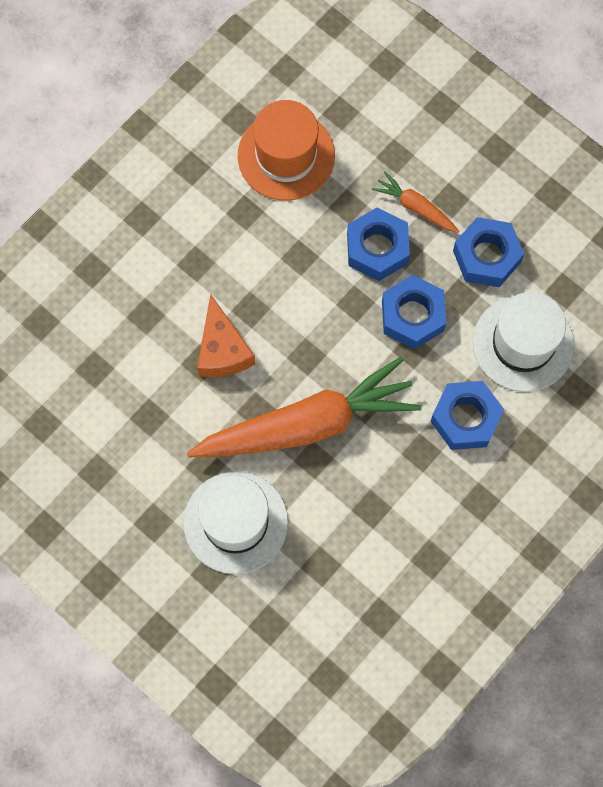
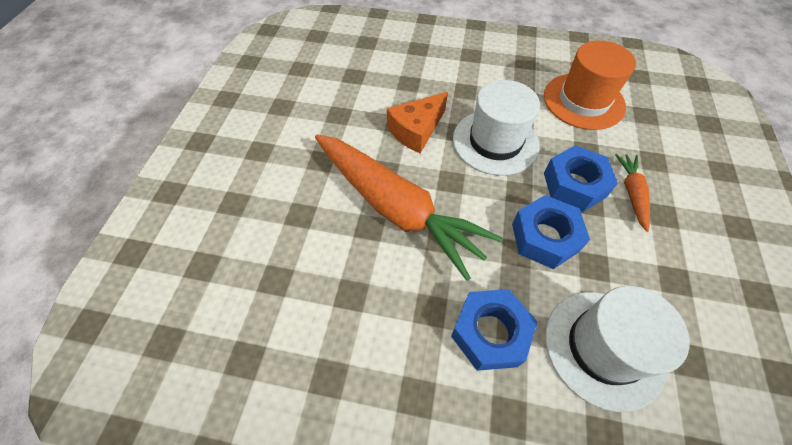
camera: 60 degrees right, 15 degrees down
white hat [184,471,288,574] -> white hat moved to [453,80,540,176]
blue nut [453,217,524,287] -> none

